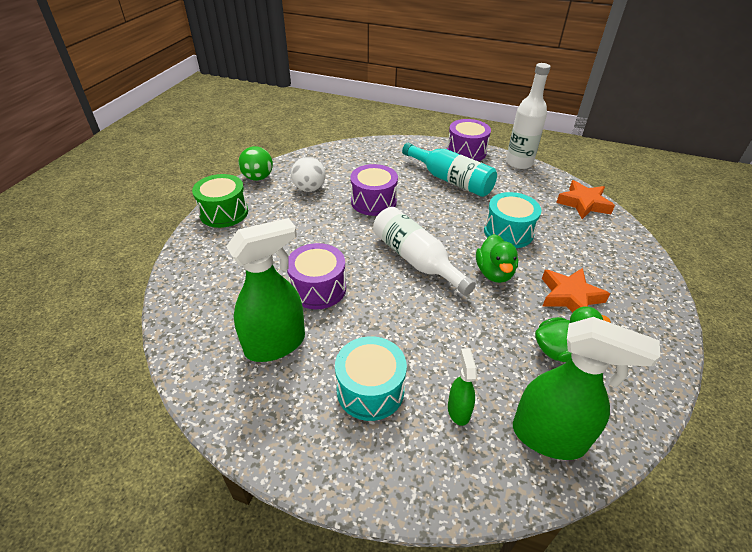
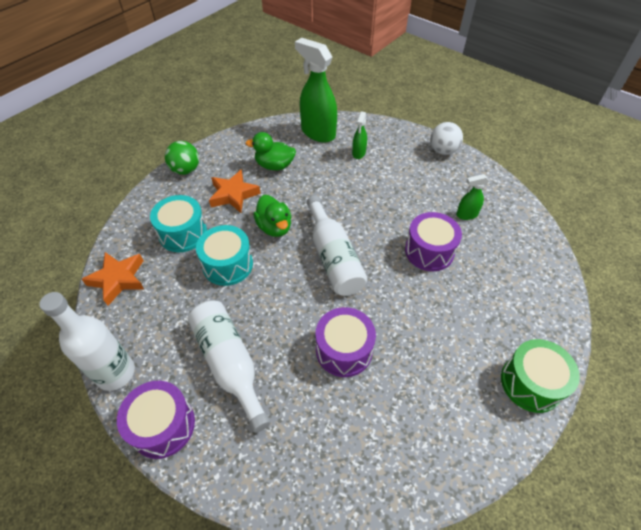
camera: 160 degrees left, 10 degrees up
green spray bottle [226,218,305,362] -> green spray bottle [456,174,489,220], size x0.49
green ball [238,146,273,181] -> green ball moved to [165,141,199,175]
white ball [291,157,326,192] -> white ball moved to [430,122,463,155]
turquoise drum [335,336,407,421] -> turquoise drum moved to [150,195,207,252]
turquoise bottle [402,143,497,197] -> white bottle [188,301,271,433]
green duck [476,234,518,283] -> green duck turned 135 degrees clockwise [253,195,291,237]

